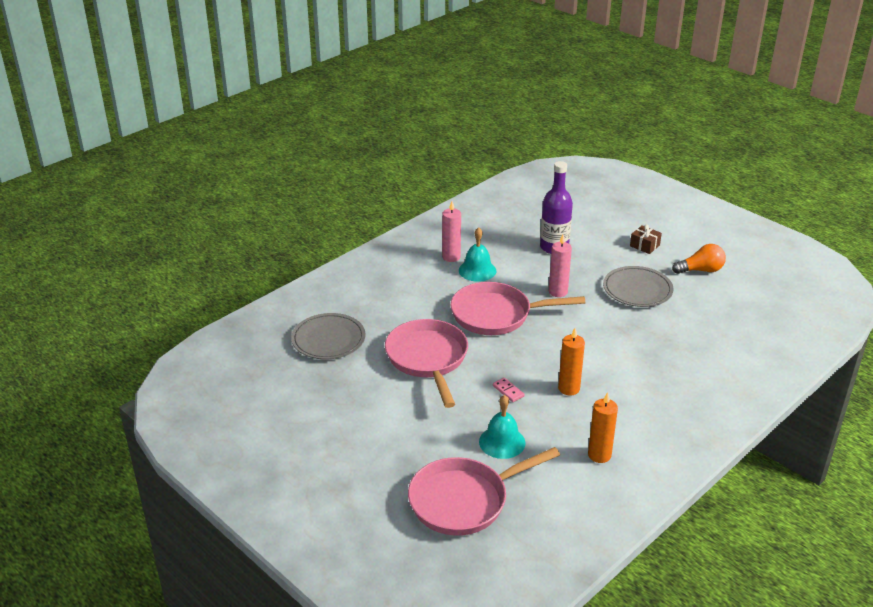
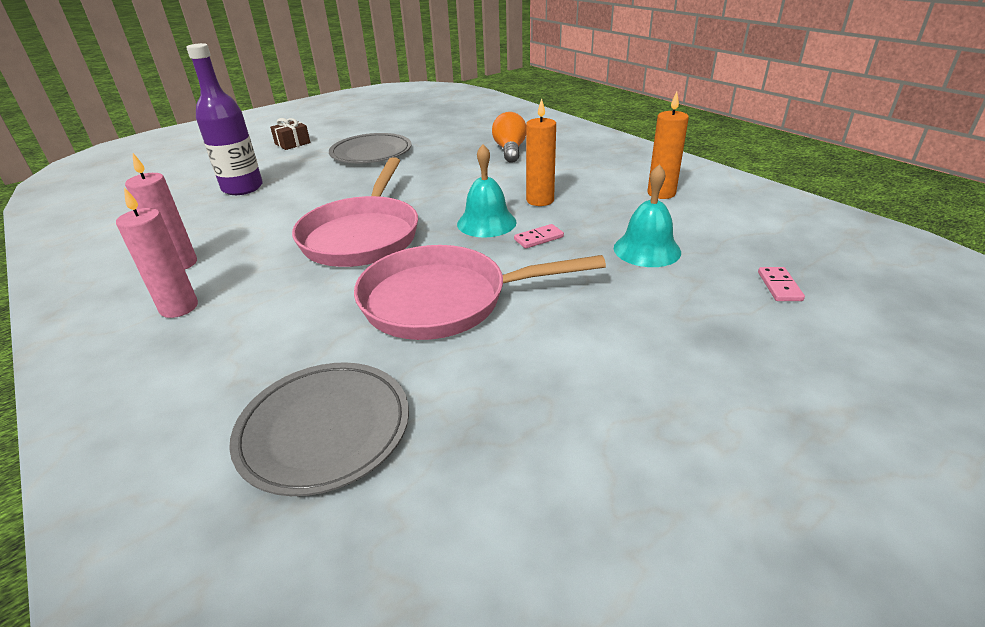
camera: 80 degrees left, 0 degrees up
pink pan [408,447,560,536] -> pink domino [758,267,805,301]
turquoise bell [459,227,496,282] -> turquoise bell moved to [457,144,517,238]
pink candle [549,235,572,297] -> pink candle moved to [116,187,198,318]
orange light bulb [672,244,726,274] -> orange light bulb moved to [492,112,526,163]

